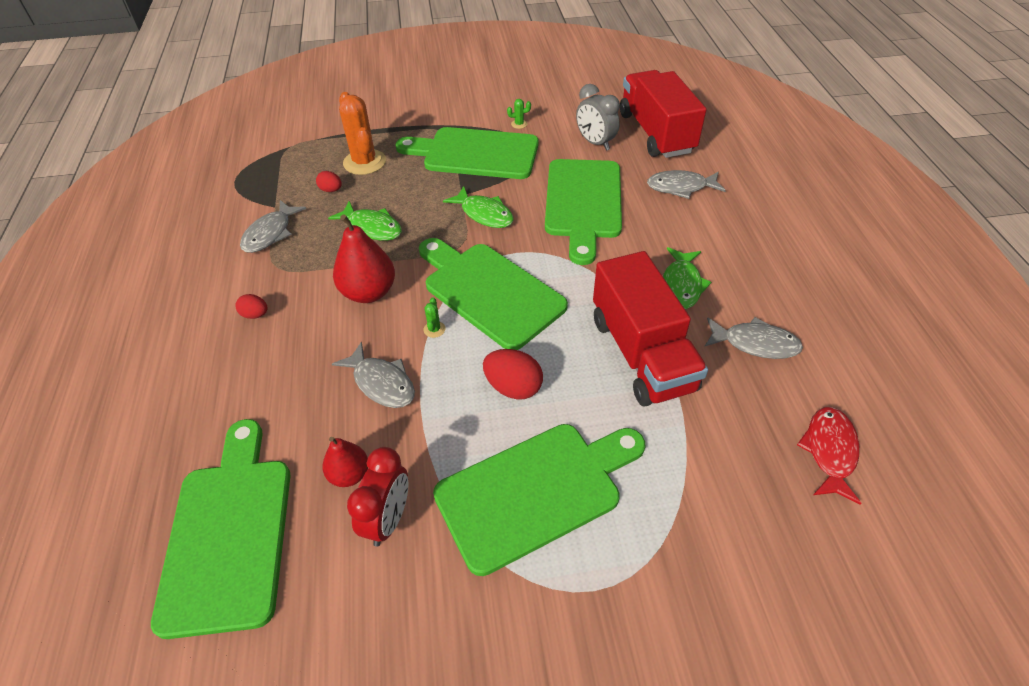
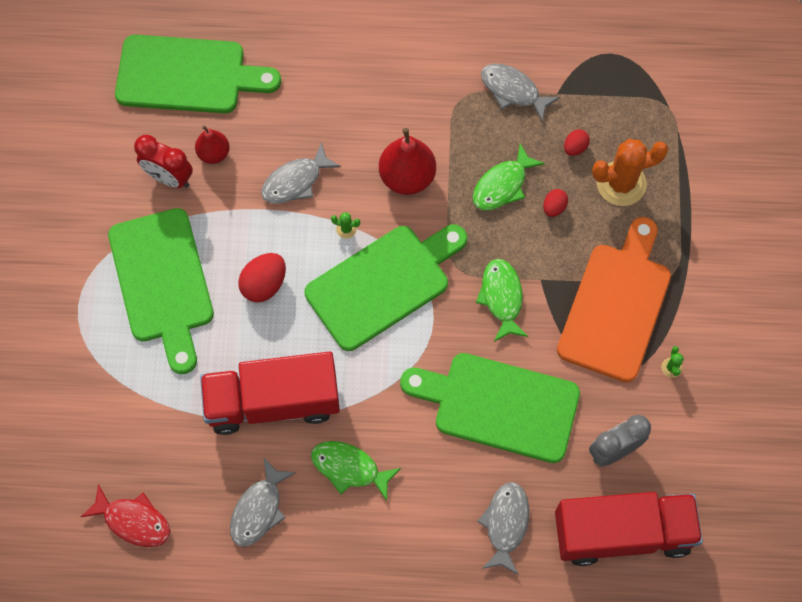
camera: 100 degrees right, 20 degrees up
red egg [235,294,268,319] -> red egg moved to [543,189,568,217]
green cutting board [396,127,539,179] -> orange cutting board [557,217,671,382]
green fish [443,186,513,228] -> green fish turned 120 degrees clockwise [476,259,528,342]

